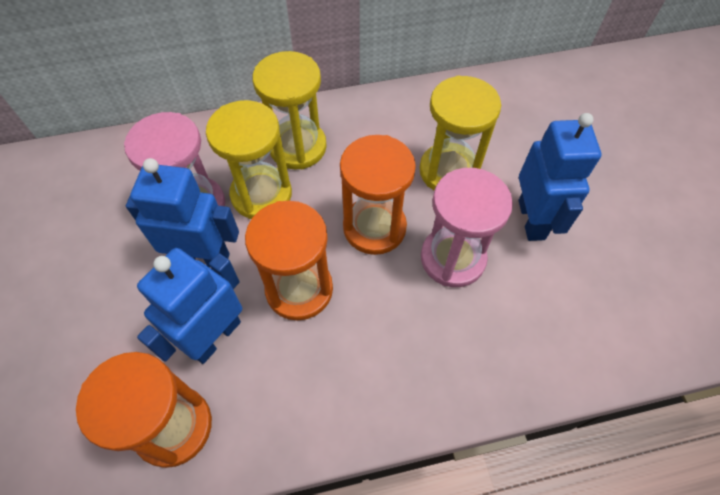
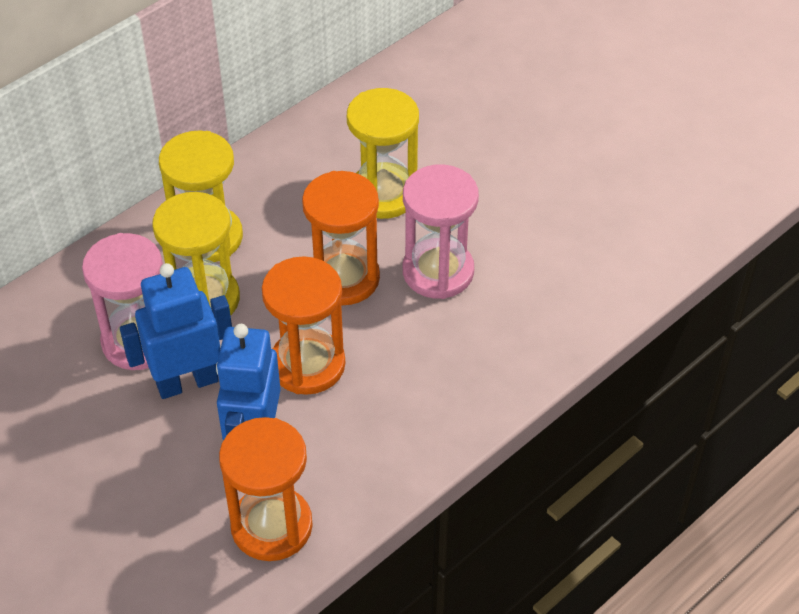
camera: 30 degrees left, 10 degrees down
blue robot [519,113,601,241] -> none

